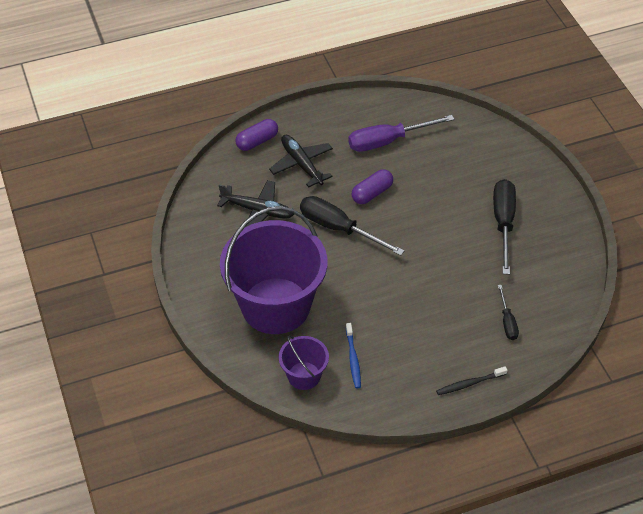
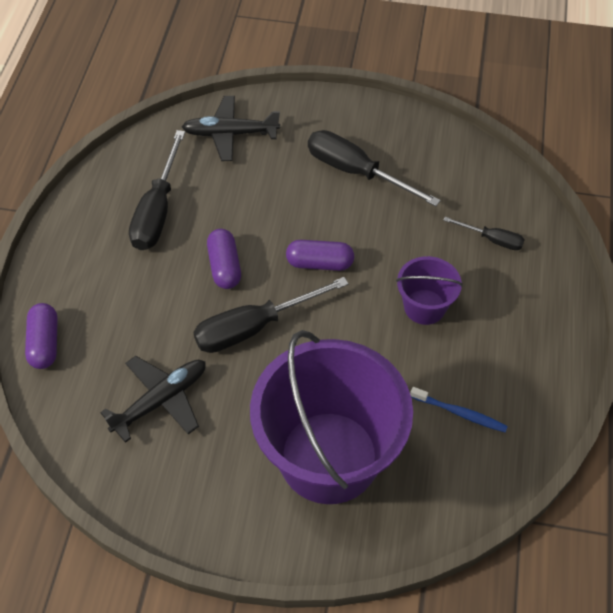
camera: 60 degrees left, 5 degrees up
black plane [269,135,333,187] -> black plane moved to [182,96,280,161]
purple bucket [279,335,329,390] -> purple bucket moved to [396,256,463,325]
purple screwdriver [348,115,454,152] -> black screwdriver [129,130,185,250]
black toothbrush [436,366,508,395] -> none
none -> purple capsule [286,240,354,271]

